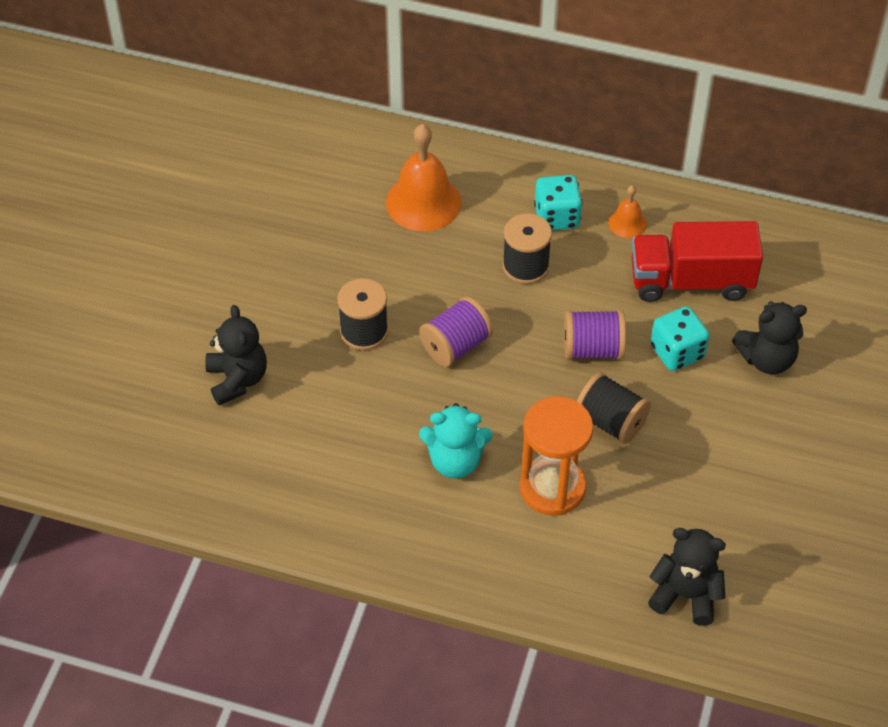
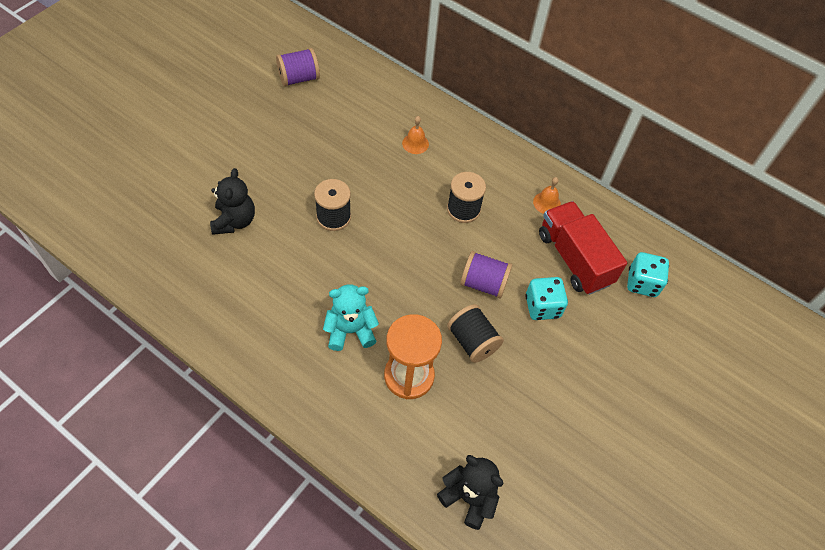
camera: 15 degrees right, 5 degrees up
orange bell [386,124,462,232] -> orange bell [402,116,429,154], size x0.50
purple spool [419,297,493,367] -> purple spool moved to [276,48,320,87]
turquoise teddy bear [419,403,492,479] -> turquoise teddy bear turned 150 degrees clockwise [323,284,379,351]
turquoise dice [534,175,583,230] -> turquoise dice moved to [627,252,669,297]
red truck [631,221,763,302] -> red truck turned 45 degrees clockwise [539,201,627,295]
black teddy bear [732,301,807,374] -> none

